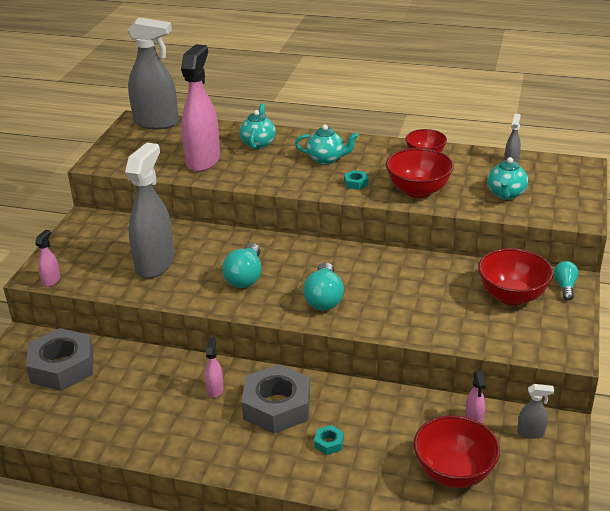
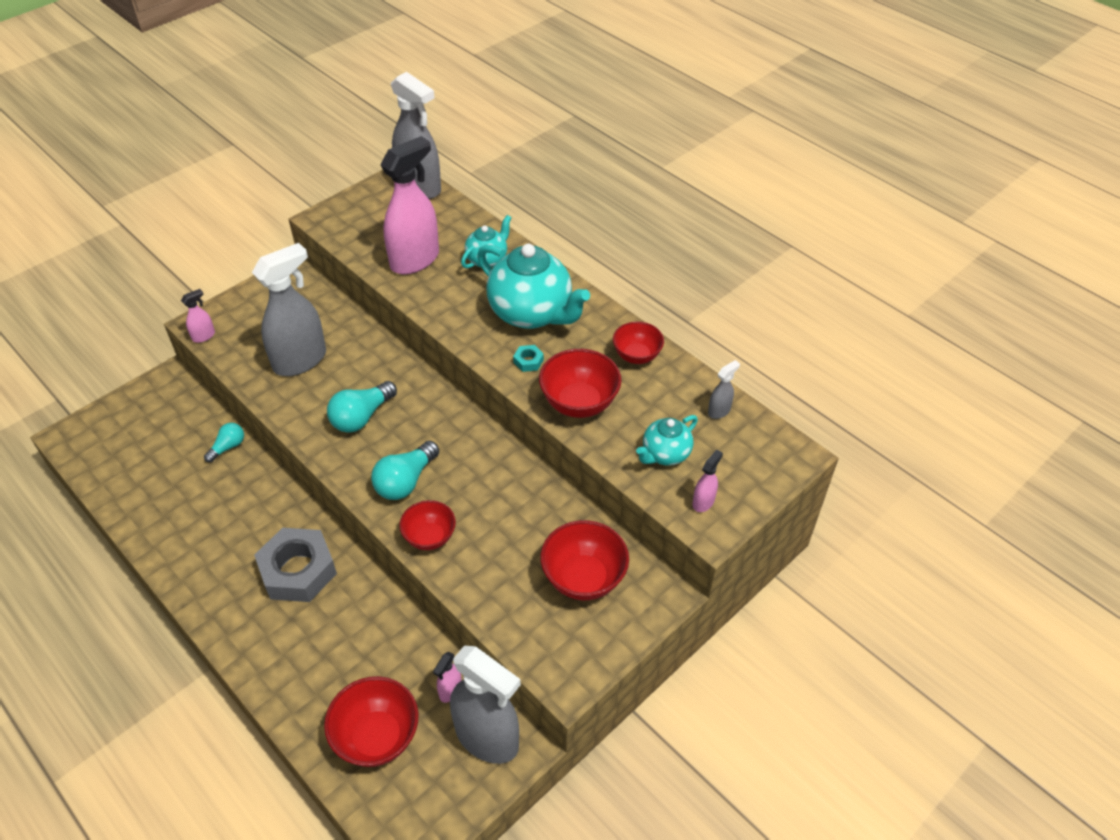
camera: 30 degrees right, 15 degrees up
grey nut [26,328,93,391] -> none
pink spray bottle [205,337,224,398] -> pink spray bottle moved to [692,450,723,512]
turquoise teapot [295,125,358,165] -> turquoise teapot [477,244,590,329], size x1.89
turquoise nut [314,425,344,455] -> none
grey spray bottle [517,384,554,439] -> grey spray bottle [450,646,521,764], size x2.34
turquoise light bulb [554,261,579,301] -> turquoise light bulb moved to [204,423,244,463]
none -> red bowl [399,500,456,550]

